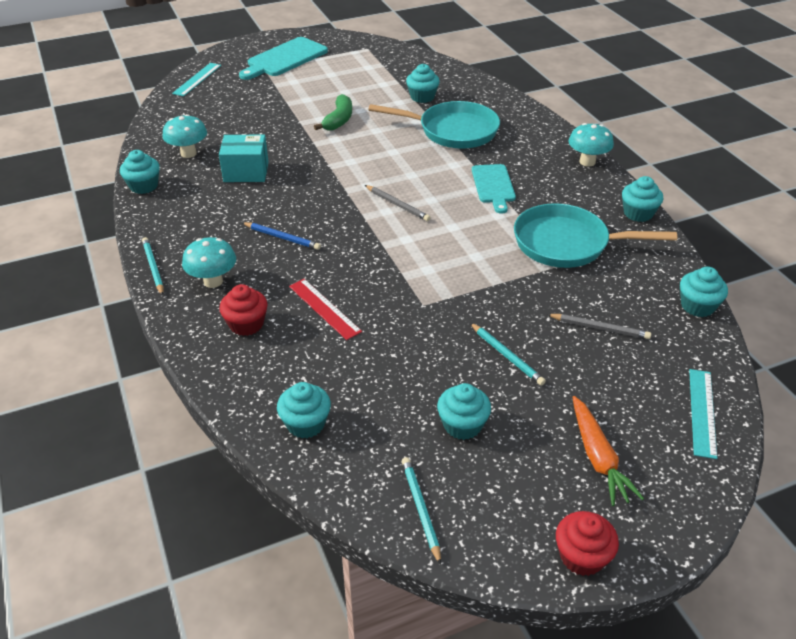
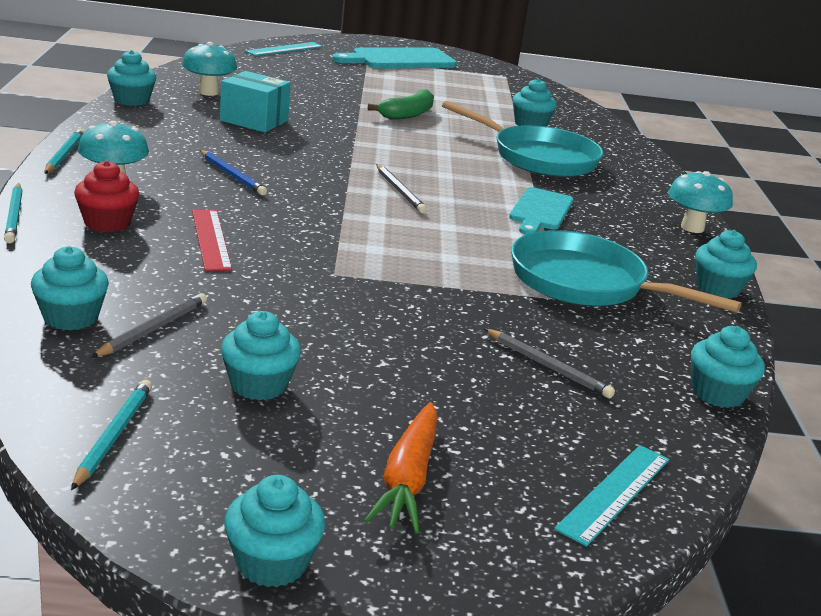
camera: 20 degrees right, 15 degrees down
turquoise pencil [470,323,546,386] -> turquoise pencil moved to [4,183,23,243]
red cupcake [556,511,619,576] -> turquoise cupcake [224,475,326,587]
none -> grey pencil [91,293,207,358]

